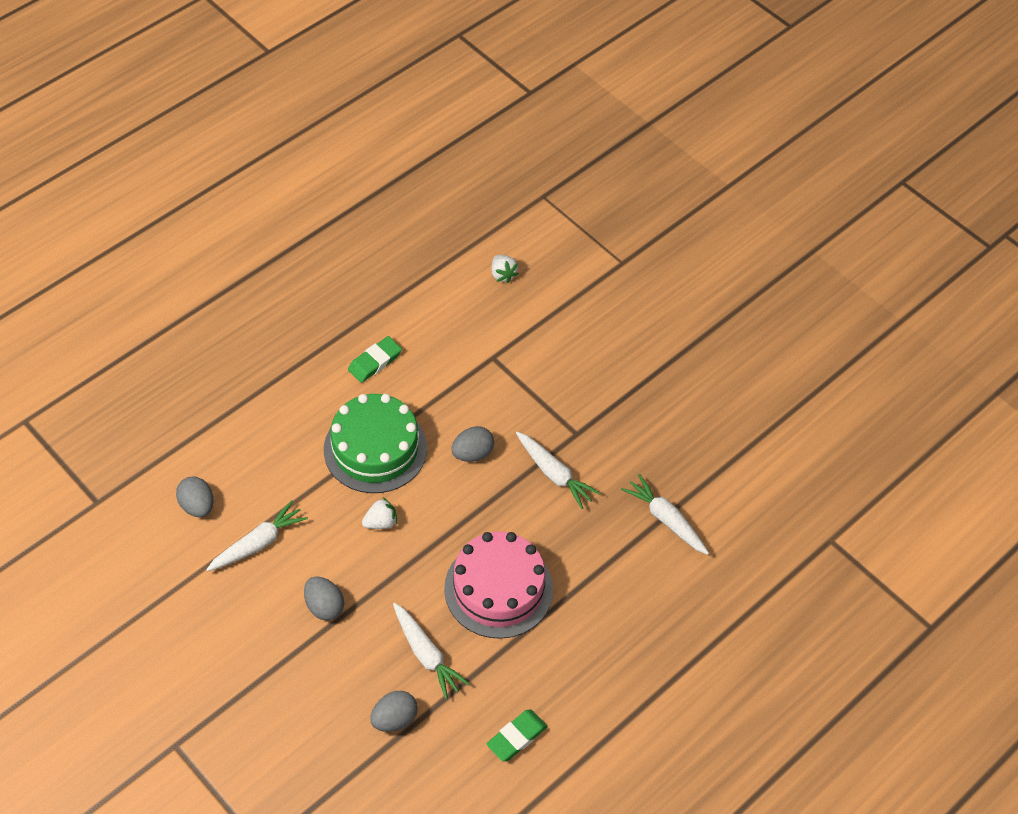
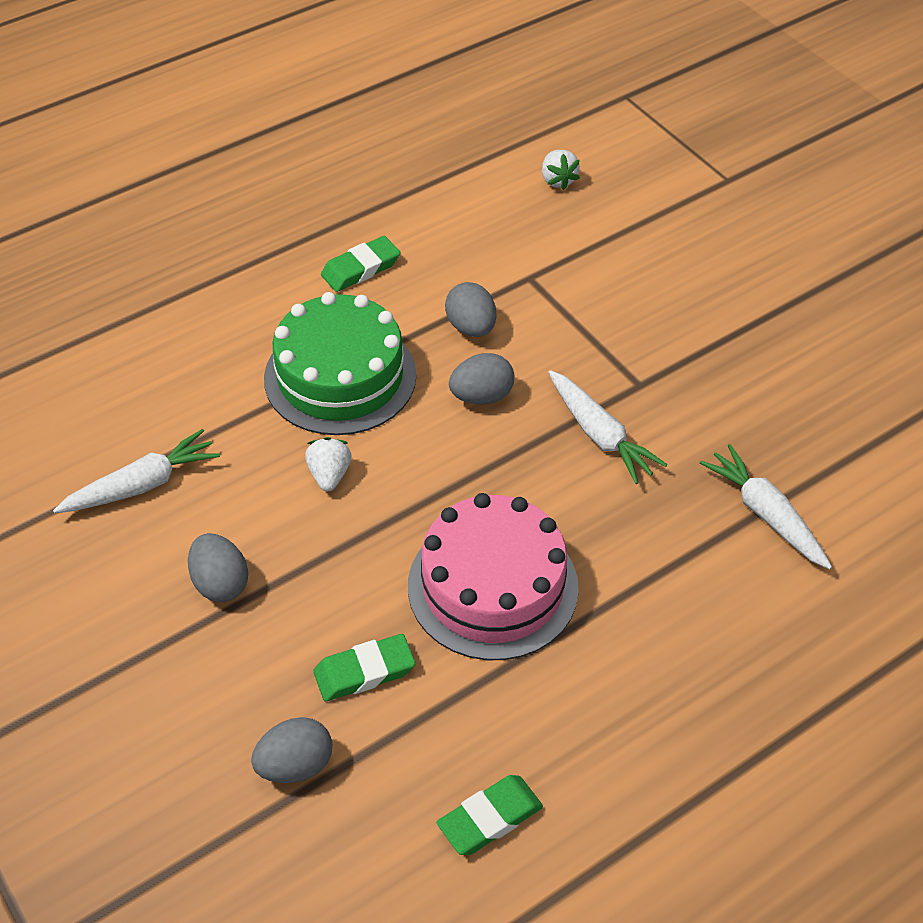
camera: 10 degrees right, 5 degrees down
grey egg [176,476,214,517] -> grey egg moved to [445,282,496,337]
white strawberry [362,498,397,529] -> white strawberry turned 75 degrees counterclockwise [305,437,351,491]
white carrot [393,603,470,699] -> green eraser [313,634,415,701]

